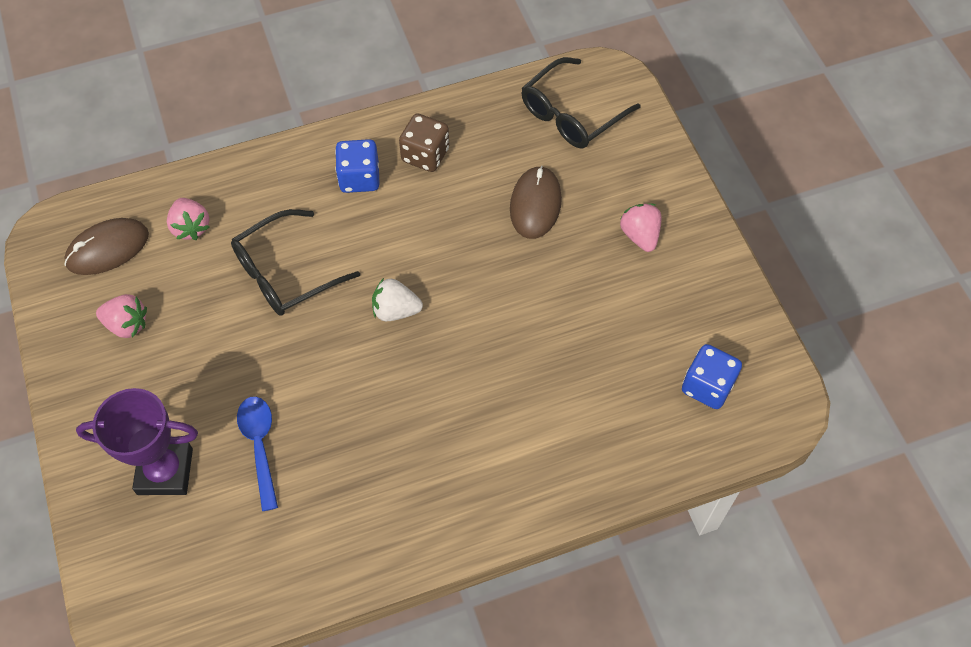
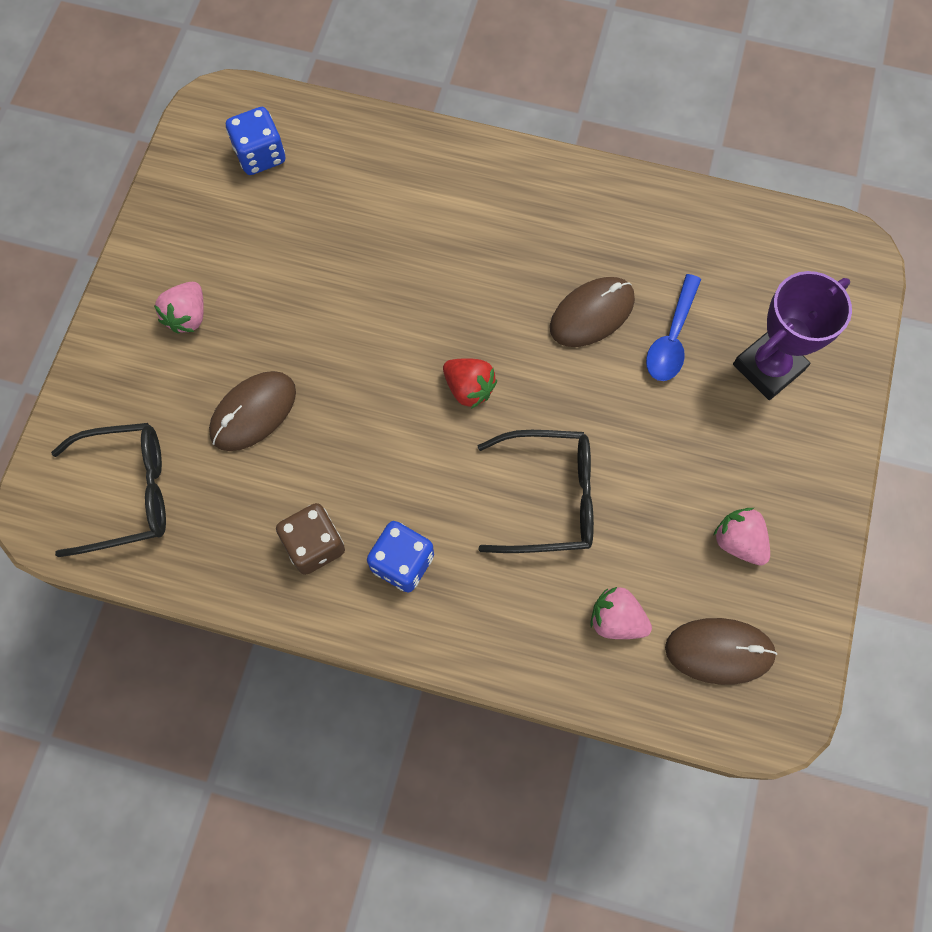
camera: 145 degrees left, 10 degrees up
purple trophy [76,388,198,495] -> purple trophy turned 75 degrees counterclockwise [733,271,852,400]
pink strawberry [167,198,210,240] -> pink strawberry turned 75 degrees counterclockwise [590,587,652,639]
white strawberry [372,278,423,321] -> red strawberry [443,358,497,409]
none -> brown mouse [550,277,635,347]

